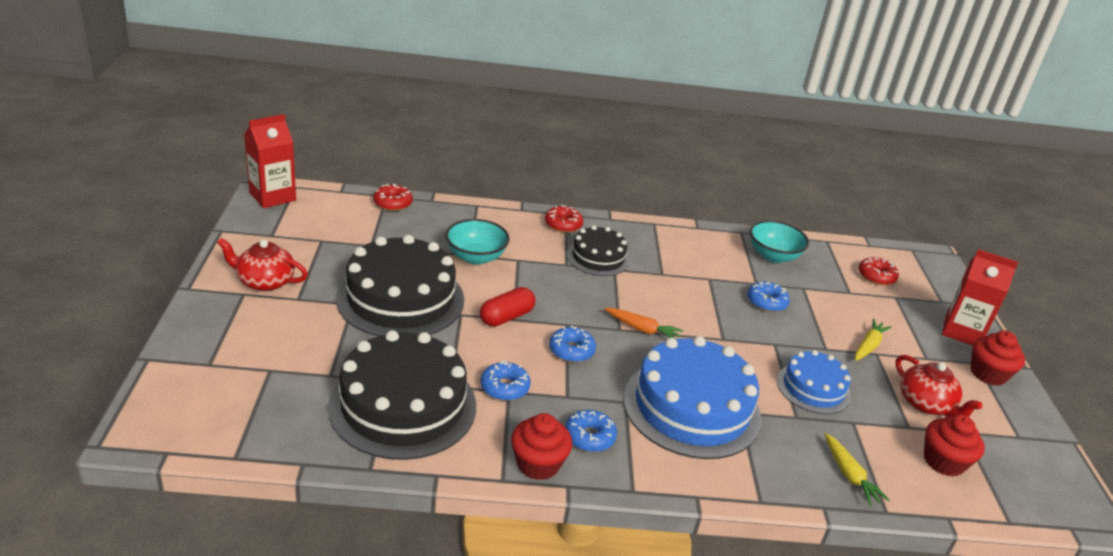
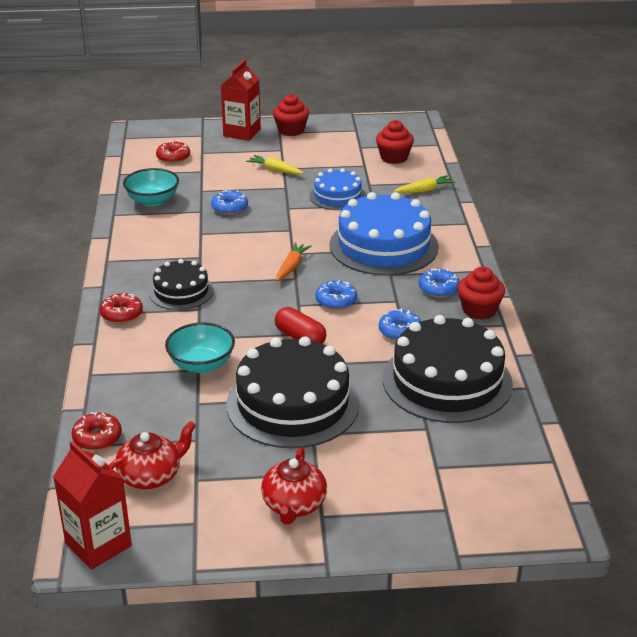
camera: 90 degrees left, 0 degrees up
red teapot [895,355,982,417] -> red teapot moved to [109,421,196,489]

